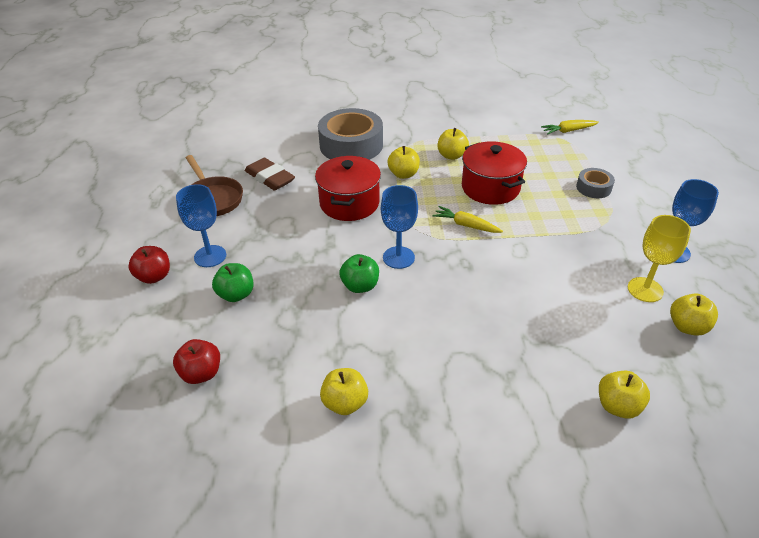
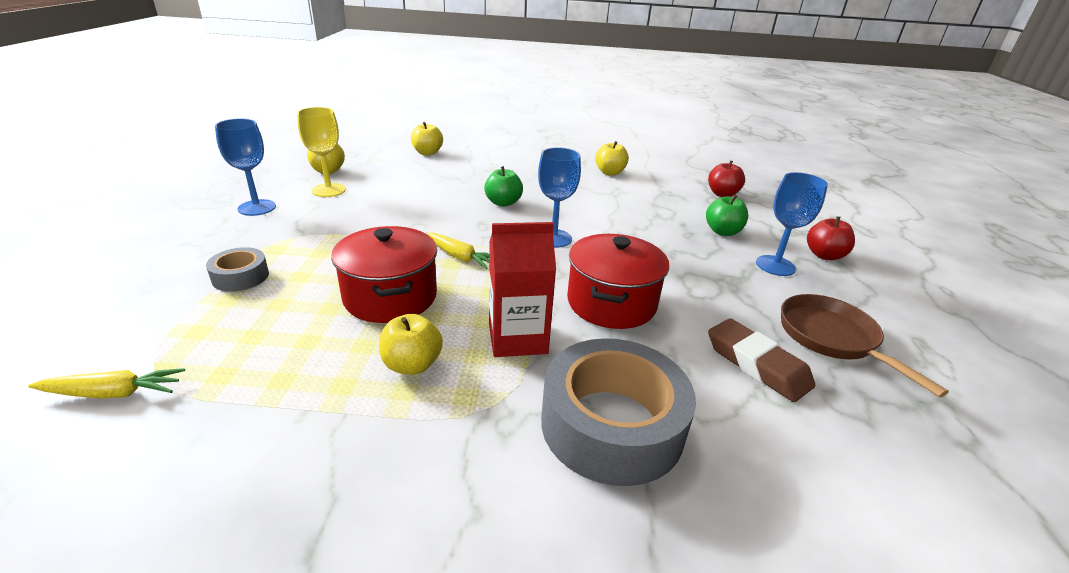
camera: 175 degrees left, 10 degrees down
green apple [339,254,379,293] -> green apple moved to [484,166,523,207]
yellow apple [387,146,420,179] -> red carton [489,222,556,357]

